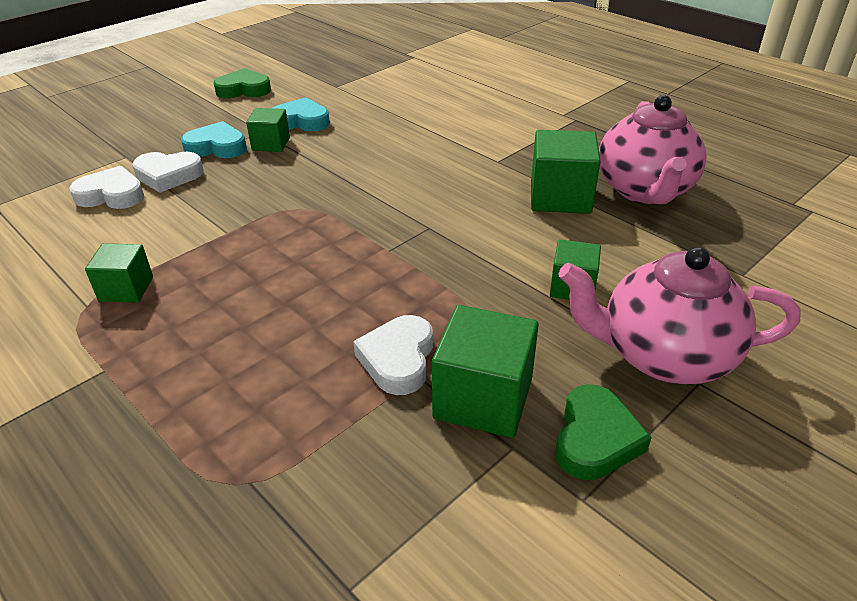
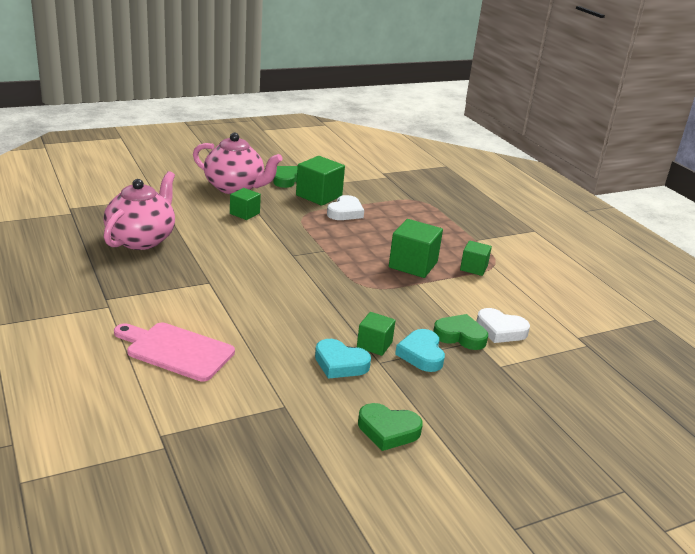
camera: 165 degrees left, 10 degrees down
white heart [132,152,204,193] -> green heart [433,314,488,350]
turquoise heart [181,121,247,158] -> turquoise heart turned 60 degrees clockwise [395,329,445,372]
green cube [531,130,601,214] -> green cube moved to [389,219,443,278]
none -> pink cutting board [114,323,235,382]

